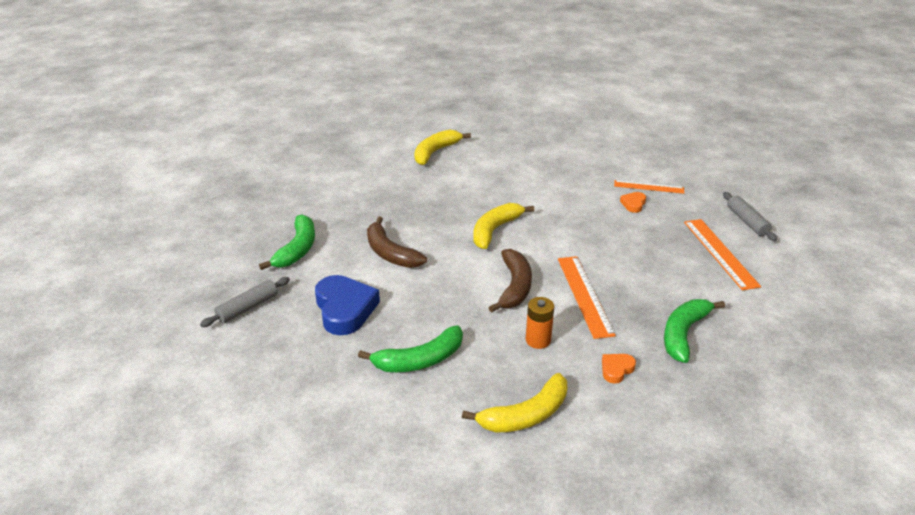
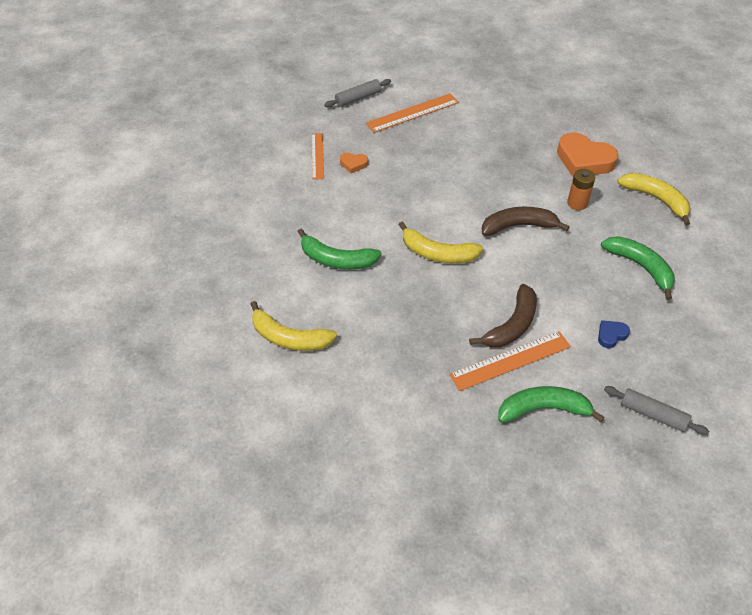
camera: 105 degrees left, 15 degrees up
blue heart [315,275,380,335] -> blue heart [598,320,630,348], size x0.47
orange ruler [558,256,616,339] -> orange ruler moved to [449,331,571,391]
orange heart [602,354,636,384] -> orange heart [557,132,619,177], size x2.11
green banana [664,299,725,363] -> green banana moved to [298,228,382,270]

